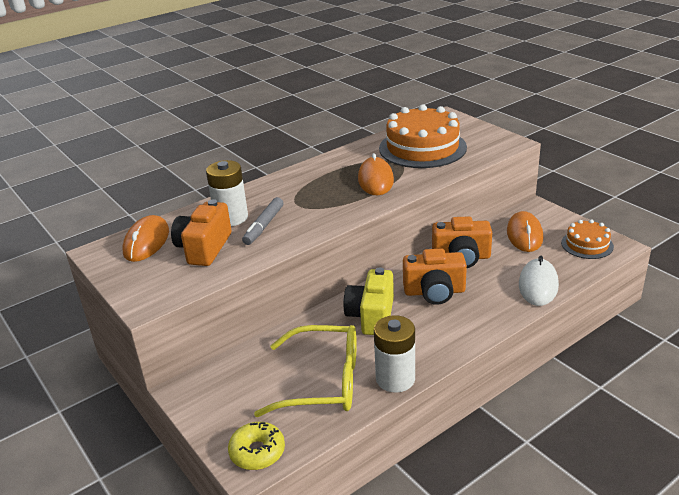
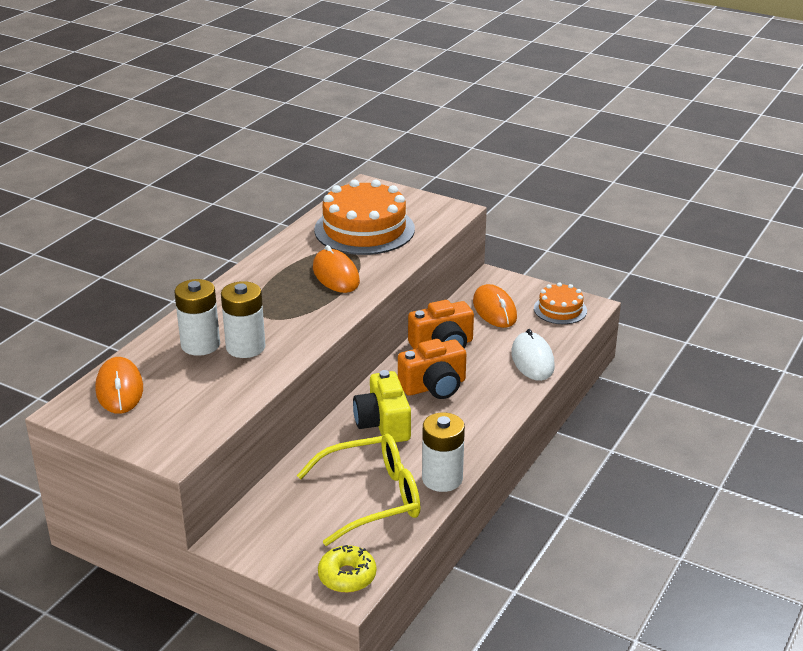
camera: 25 degrees left, 0 degrees up
orange camera [171,199,231,266] -> none
grey marker [242,197,283,245] -> white battery [221,281,265,358]

